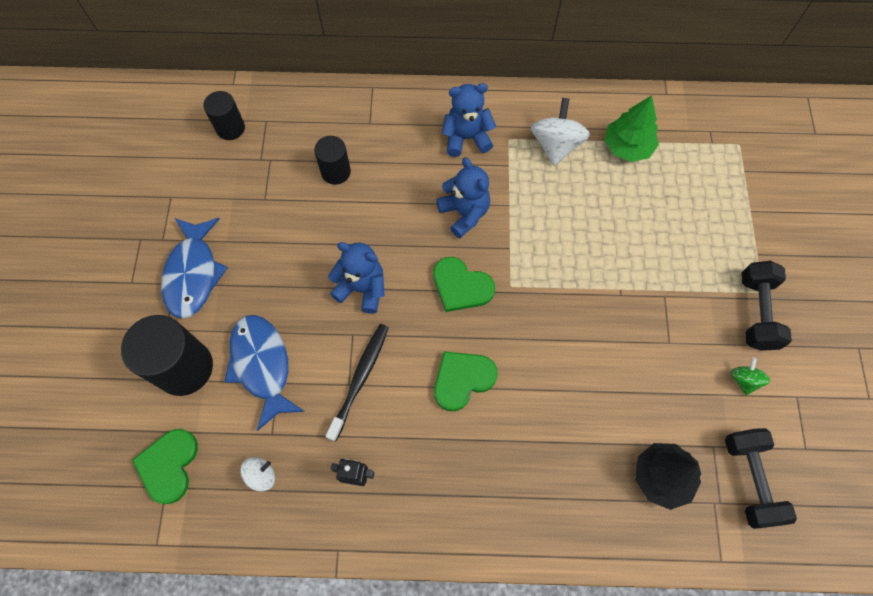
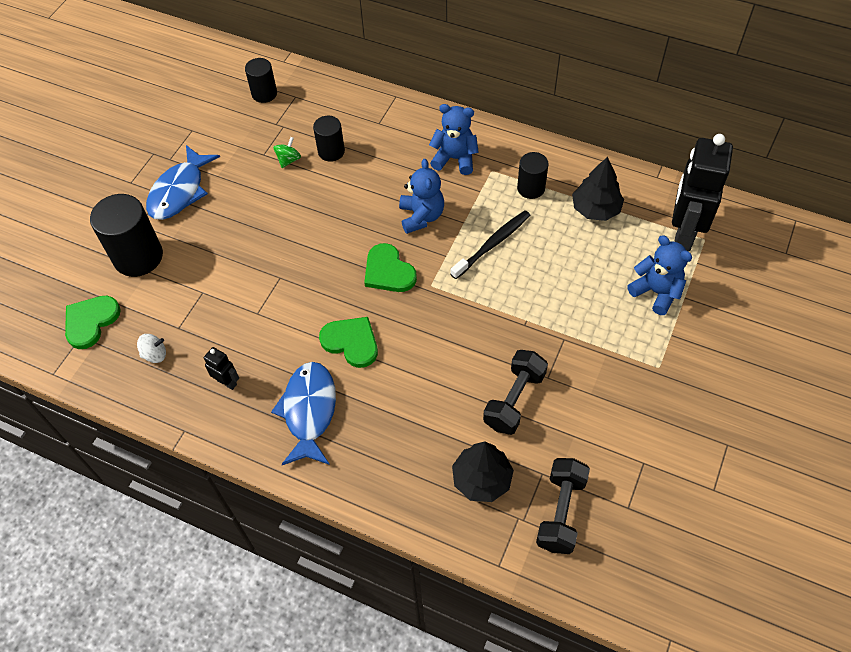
camera: 25 degrees right, 10 degrees down
blue fish [224,315,305,431] -> blue fish moved to [271,362,336,465]
black toothbrush [326,324,389,442] -> black toothbrush moved to [451,210,530,279]
blue teddy bear [328,242,384,314] -> blue teddy bear moved to [627,235,692,315]
green heart [434,351,498,411] -> green heart turned 45 degrees clockwise [319,317,378,368]
white spinning top [531,98,590,166] -> black cylinder [517,152,549,199]
green tree [604,96,659,162] -> black tree [572,157,624,221]
green spinning top [731,357,770,395] -> green spinning top moved to [273,137,301,168]
black dumbbell [741,261,792,351] -> black dumbbell moved to [483,350,548,435]
none -> black robot [672,134,733,251]

